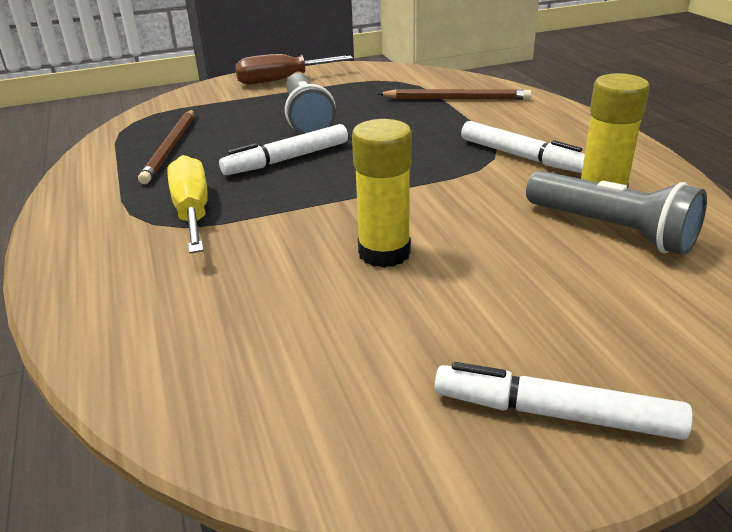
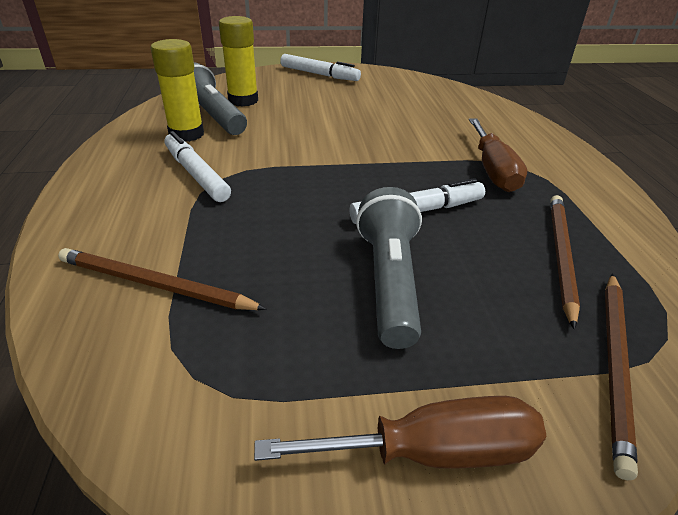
camera: 170 degrees left, 5 degrees up
yellow screwdriver [167,155,207,253] -> brown screwdriver [469,119,528,192]
yellow glue stick [352,119,412,268] -> yellow glue stick moved to [219,16,258,107]
none -> brown pencil [605,273,638,480]

